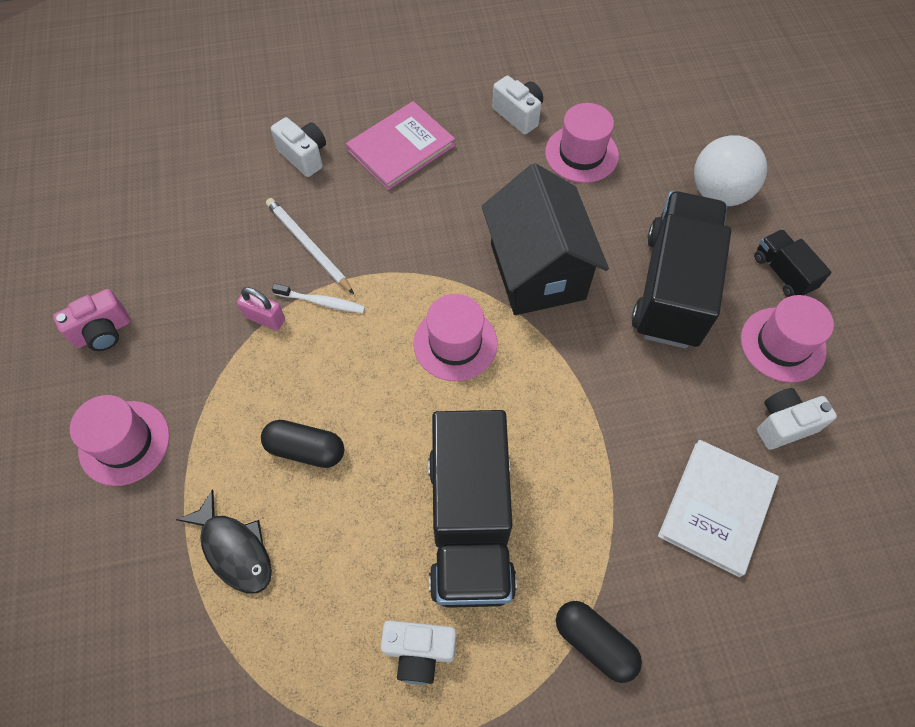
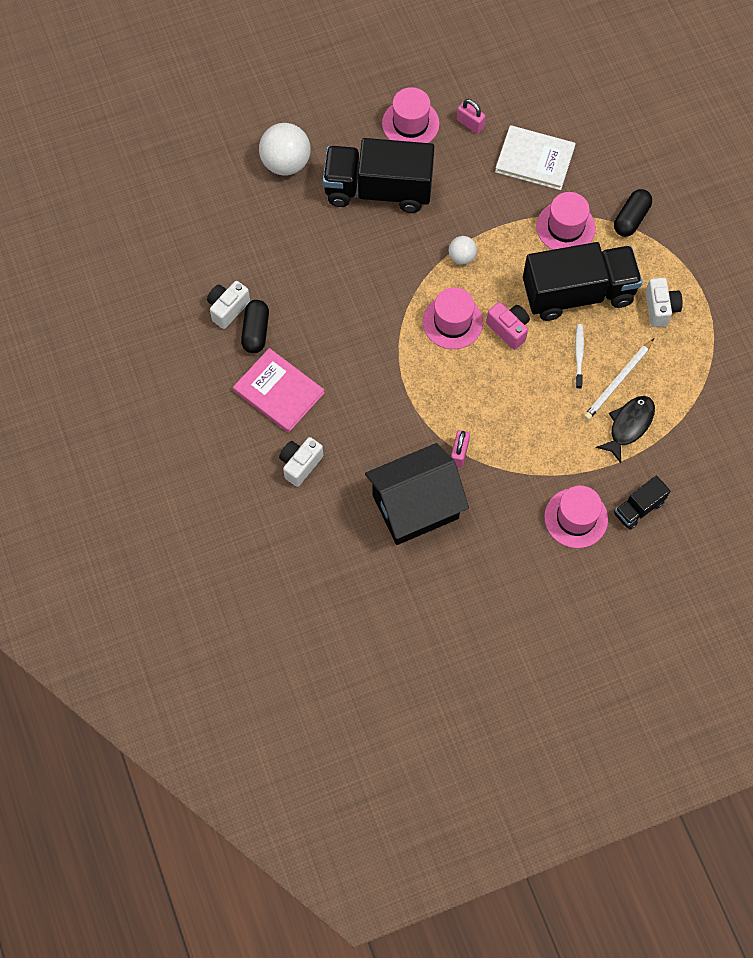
camera: 100 degrees left, 5 degrees up
pink camera [53,289,130,351] -> pink camera moved to [486,302,530,350]
black capsule [261,420,344,468] -> black capsule moved to [241,300,269,353]
white pencil [266,198,354,294] -> white pencil moved to [584,339,654,420]
white toothbrush [272,283,365,313] -> white toothbrush moved to [575,324,584,389]
black house [482,163,609,315] -> black house moved to [365,443,469,545]
pink hat [545,103,619,183] -> pink hat moved to [536,192,596,250]
black truck [754,229,832,297] -> black truck moved to [614,475,670,530]
white camera [757,388,837,450] -> pink padlock [457,99,486,134]
none -> white ball [449,236,477,265]

